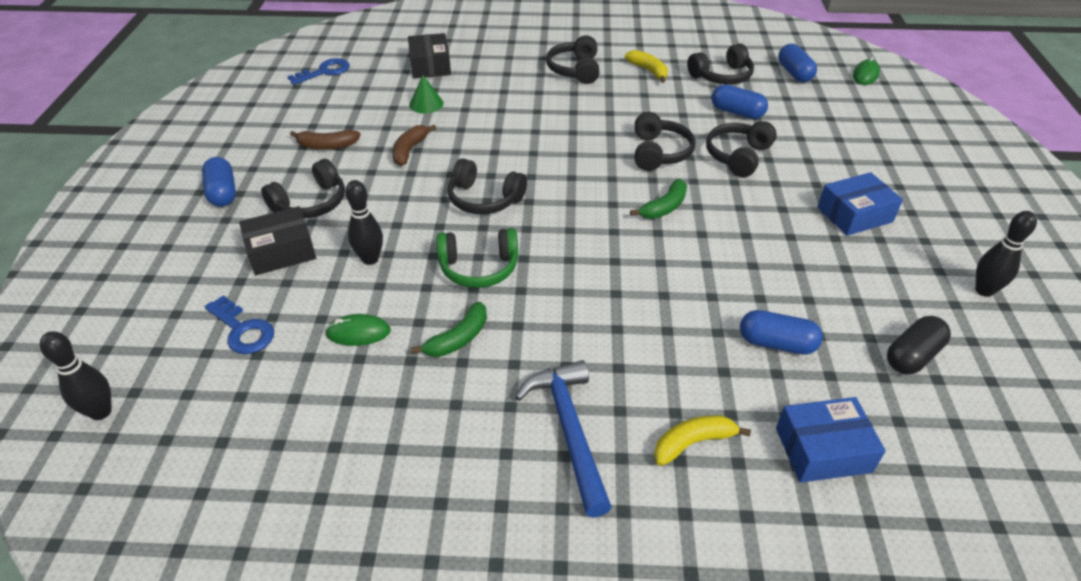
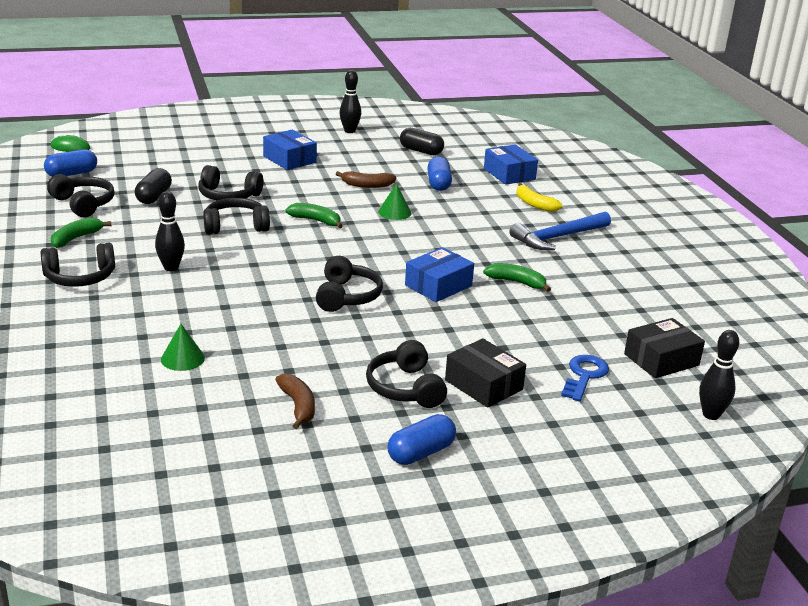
camera: 110 degrees left, 15 degrees down
black headphones [261,159,345,218] -> black headphones turned 135 degrees counterclockwise [366,340,447,408]
blue key [287,58,350,85] -> none
green mouse [325,314,391,346] -> none
black bowling pin [345,180,383,265] -> black bowling pin moved to [155,191,185,271]
brown banana [392,125,436,166] -> brown banana moved to [336,171,396,188]
black box [408,33,451,78] -> black box moved to [624,318,705,378]
green headphones [436,228,518,288] -> blue box [405,247,474,302]
yellow banana [625,50,668,83] -> green banana [51,217,111,248]
blue capsule [712,85,768,119] -> black capsule [135,168,172,204]
none -> green cone [378,183,412,220]

